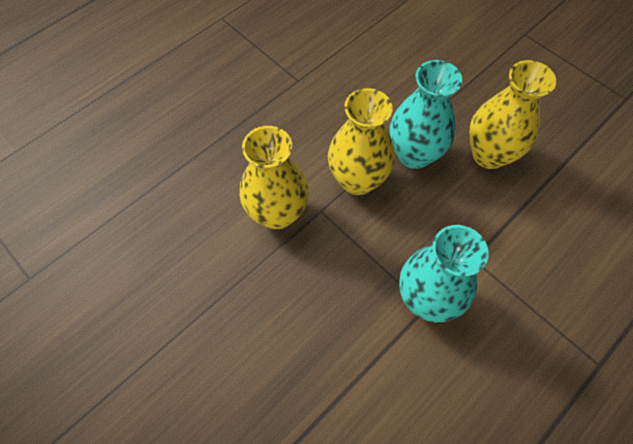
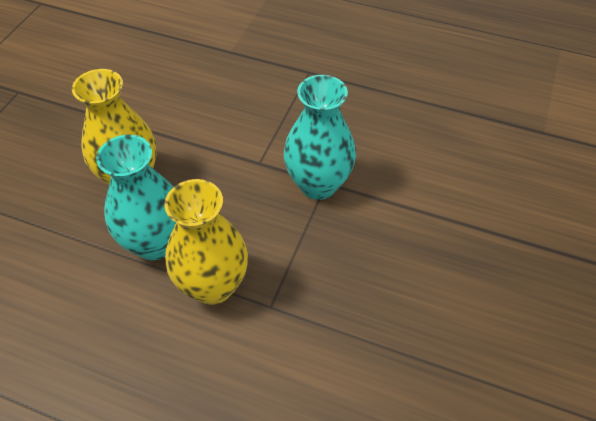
camera: 115 degrees left, 10 degrees down
yellow vase [240,126,309,229] -> none

